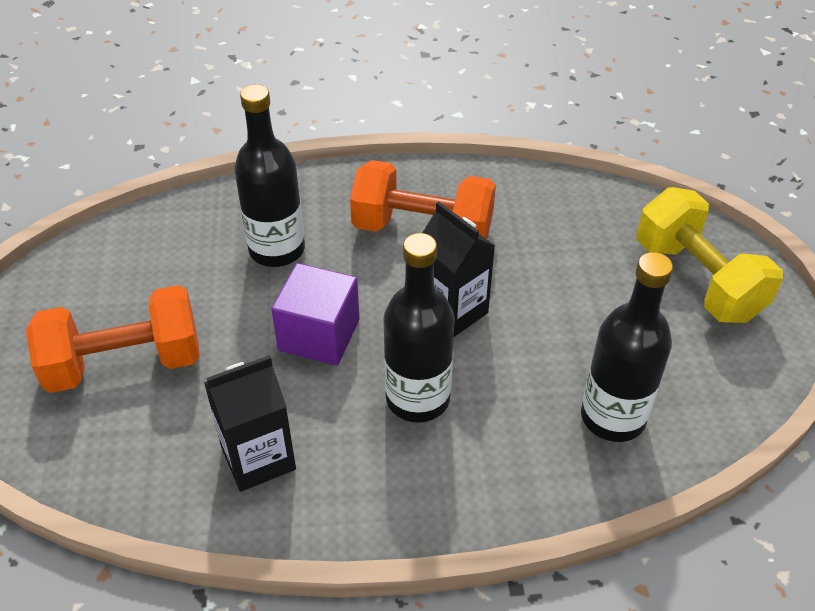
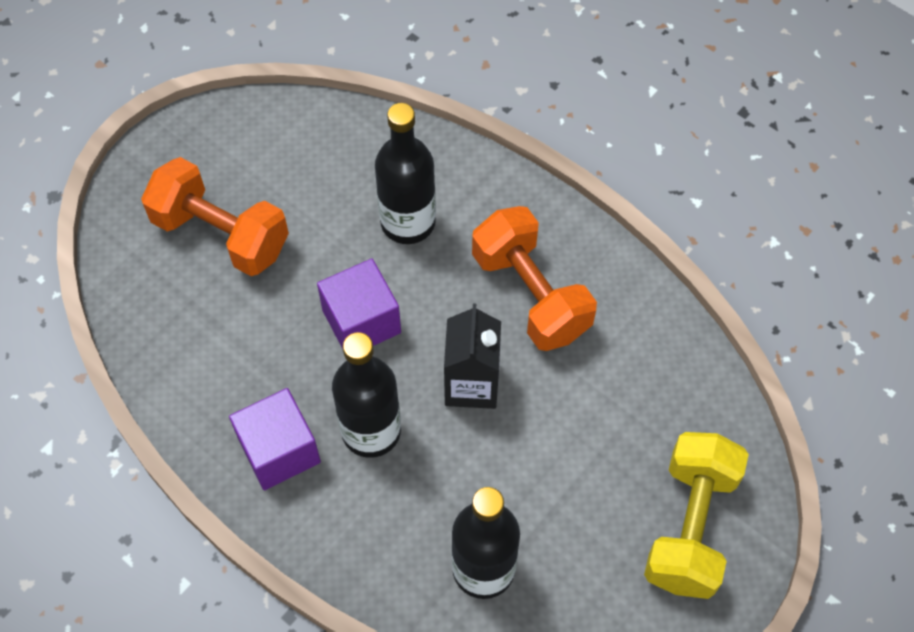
camera: 45 degrees right, 15 degrees up
black carton [204,355,296,492] -> none
none -> purple cube [229,388,321,490]

